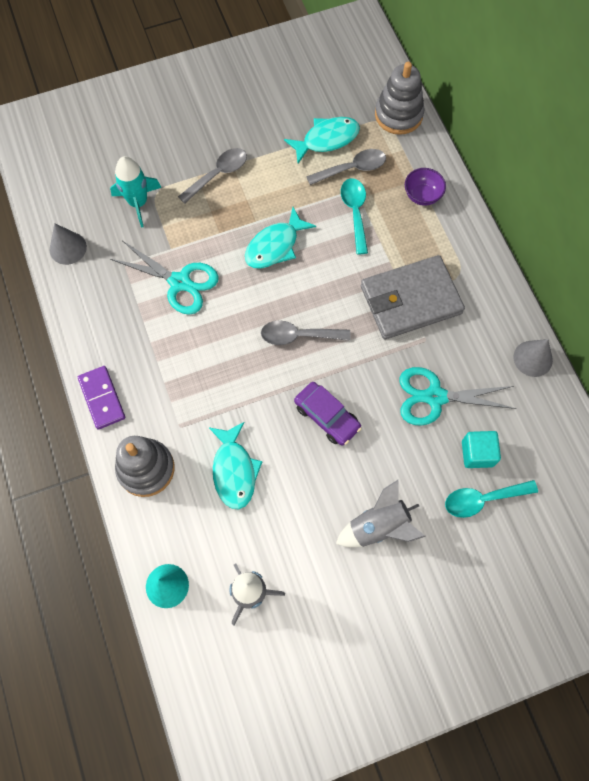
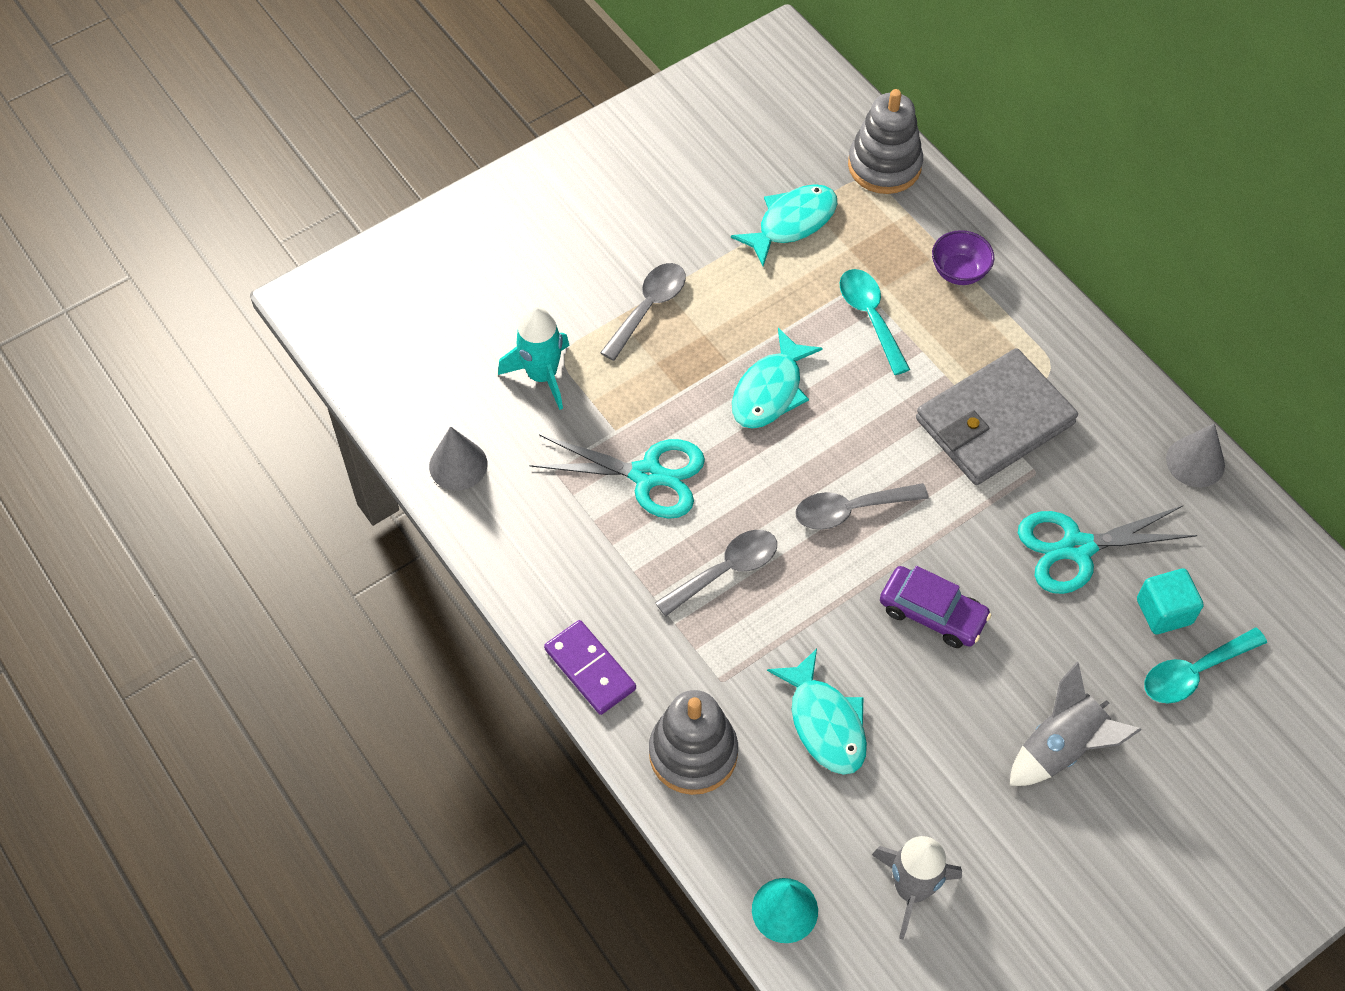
camera: 15 degrees left, 10 degrees down
grey spoon [306,149,386,185] -> grey spoon moved to [655,530,777,617]

